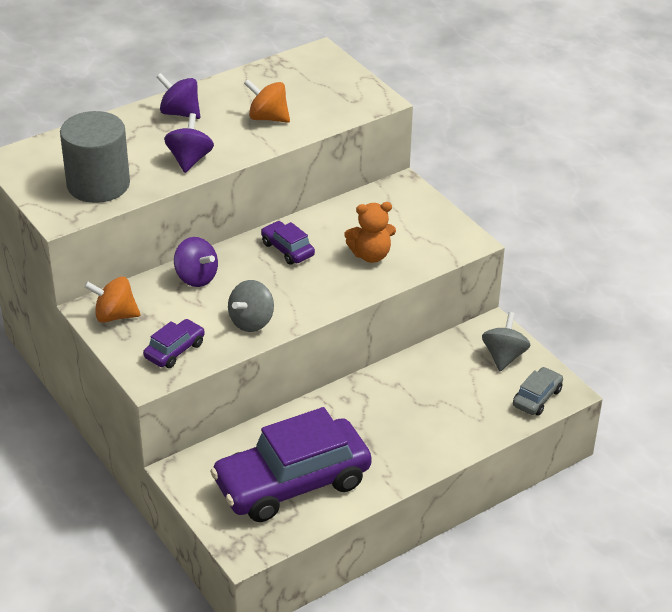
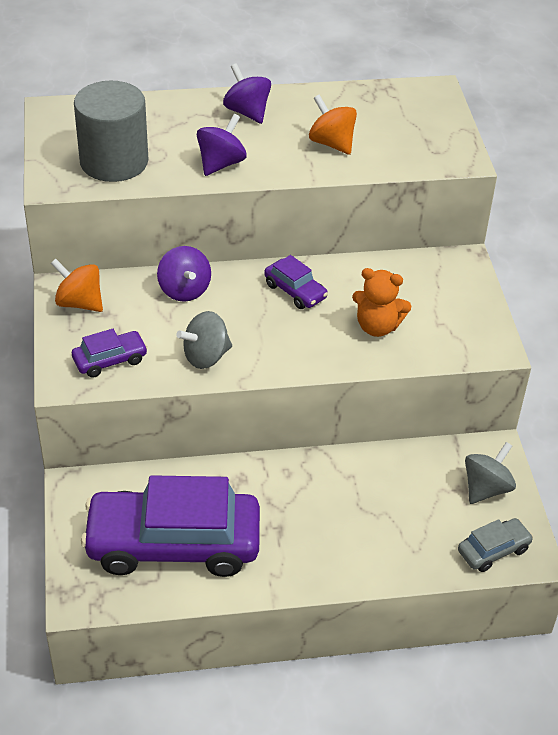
camera: 25 degrees right, 5 degrees up
purple car [261,221,315,265] -> purple car turned 150 degrees clockwise [264,255,328,309]

